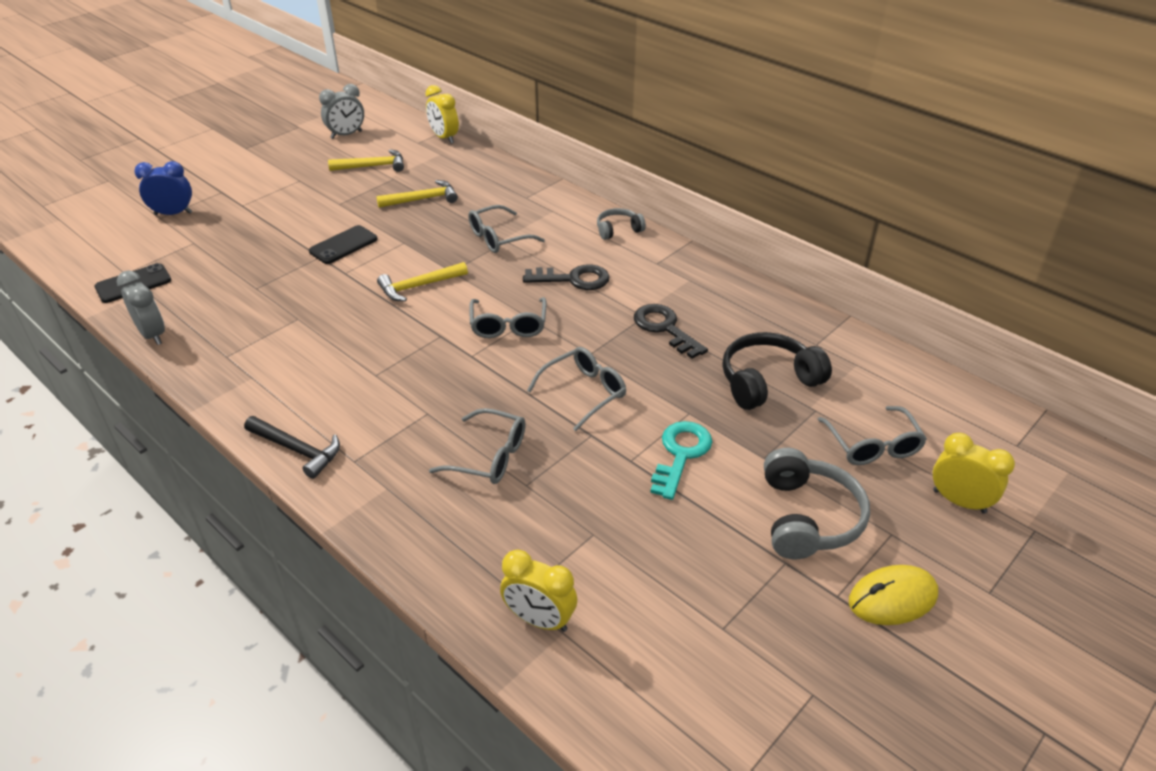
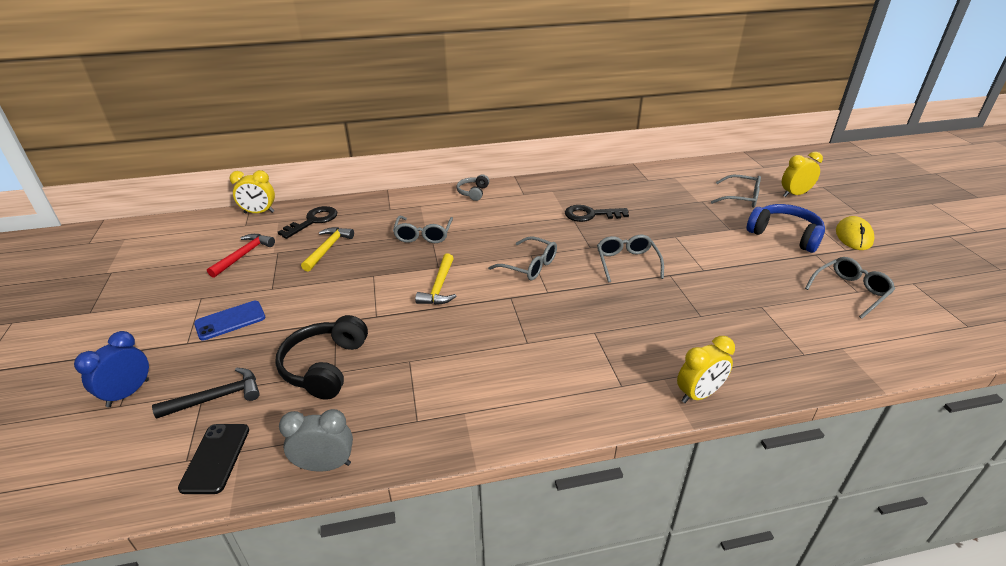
camera: 55 degrees left, 5 degrees down
black hammer [244,416,340,479] -> black hammer moved to [152,368,260,419]
black phone [309,225,378,264] -> none
grey clock [319,84,364,139] -> none
yellow hammer [328,149,404,172] -> red hammer [207,234,275,278]
grey glasses [429,408,526,484] -> grey glasses moved to [805,257,895,319]
yellow clock [500,549,577,632] -> yellow clock moved to [677,336,735,403]
black key [523,265,610,290] -> black key moved to [278,206,337,239]
turquoise key [650,421,712,500] -> none
black headphones [722,332,832,410] -> black headphones moved to [275,315,368,399]
grey headphones [764,448,870,559] -> blue headphones [747,204,825,253]
none -> blue phone [194,301,266,341]

